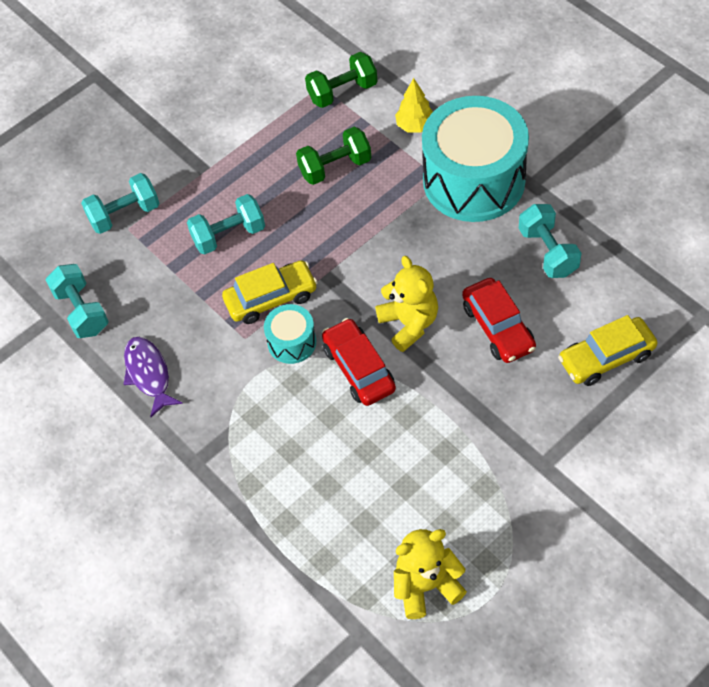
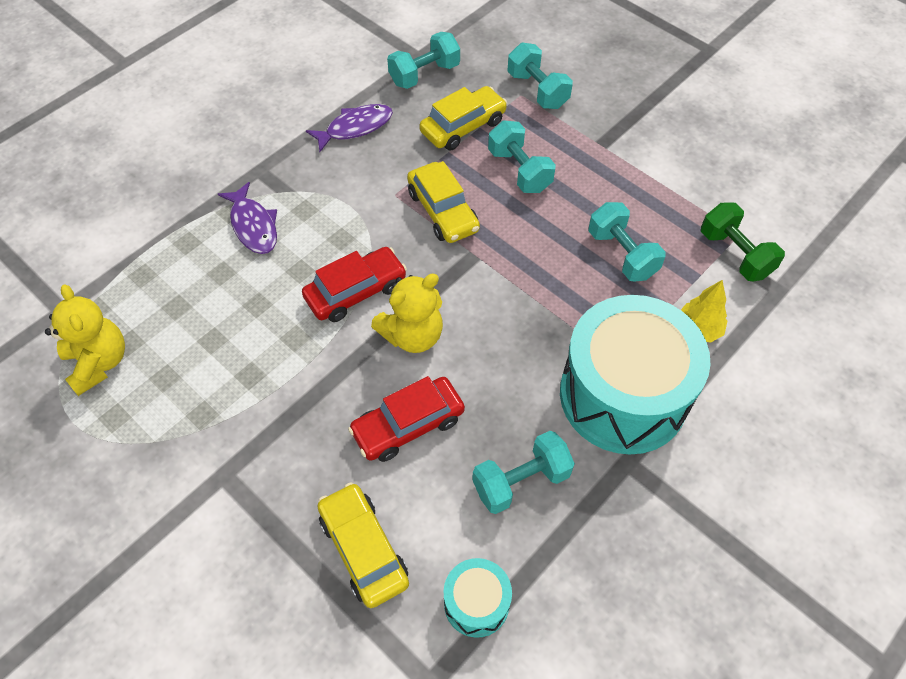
camera: 80 degrees right, 0 degrees up
turquoise drum [264,304,316,364] -> turquoise drum moved to [444,558,512,638]
green dumbbell [296,127,371,185] -> turquoise dumbbell [588,202,666,282]
none -> purple fish [218,182,277,254]
none -> yellow car [419,86,507,150]

